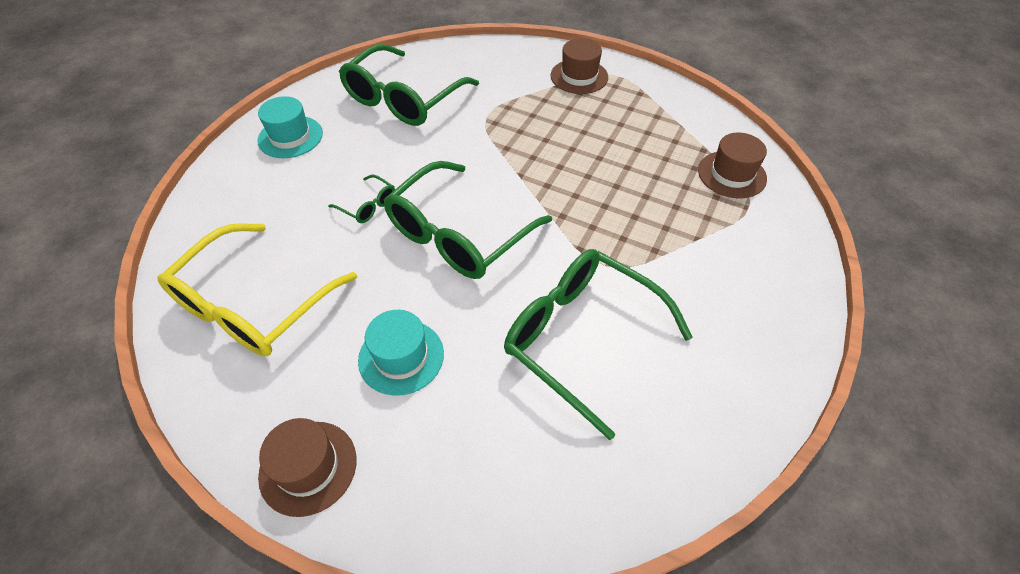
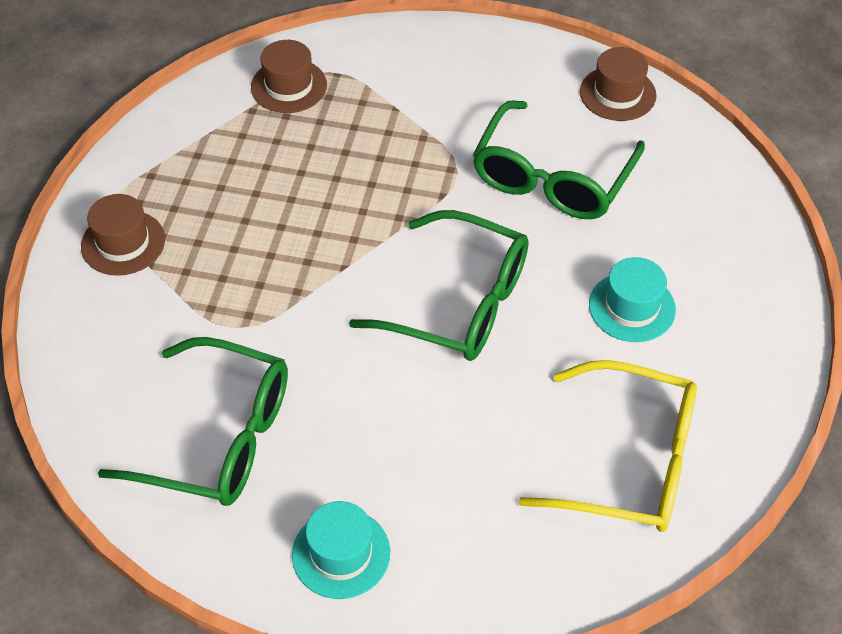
camera: 105 degrees left, 0 degrees up
brown hat [258,418,357,517] -> brown hat moved to [580,47,657,121]
green glasses [328,175,395,223] -> none

